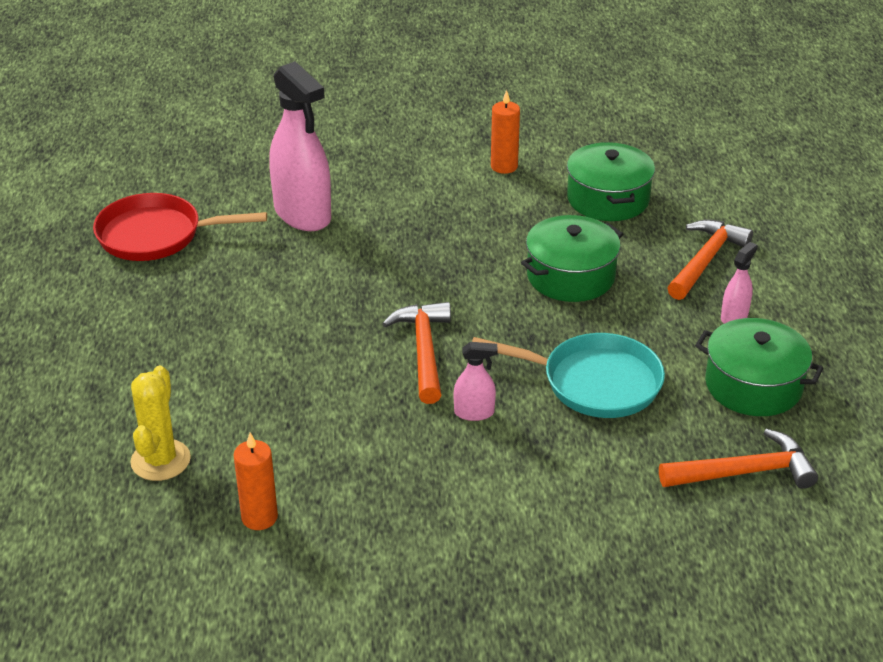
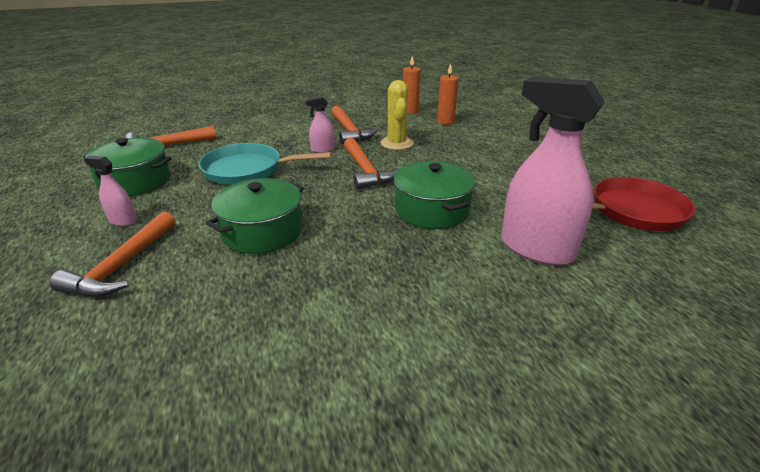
camera: 165 degrees right, 5 degrees down
yellow cactus [130,366,191,481] -> yellow cactus moved to [380,80,414,150]
orange candle [491,90,520,174] -> orange candle moved to [437,63,459,125]
green pot [567,142,655,221] -> green pot moved to [394,161,475,229]
pink spray bottle [721,242,758,324] -> pink spray bottle turned 90 degrees clockwise [84,156,137,226]
none -> orange hammer [331,106,378,145]

